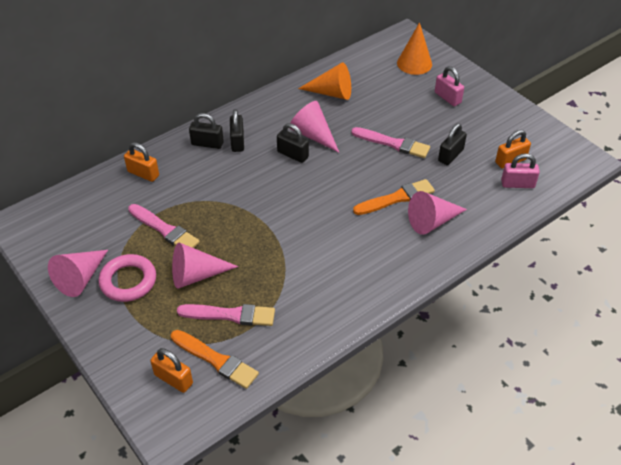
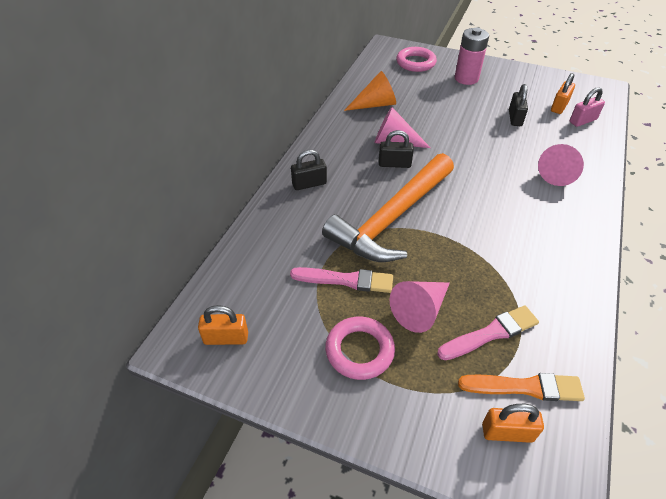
camera: 30 degrees left, 0 degrees up
pink cone [48,250,108,297] -> none
orange padlock [124,142,159,182] -> orange padlock moved to [198,305,248,345]
black padlock [230,109,244,152] -> none
pink brush [351,127,430,158] -> none
orange brush [353,179,435,215] -> none
orange cone [397,22,432,75] -> pink ring [396,47,437,72]
pink padlock [435,66,464,106] -> pink battery [455,28,489,85]
none -> orange hammer [322,153,454,262]

